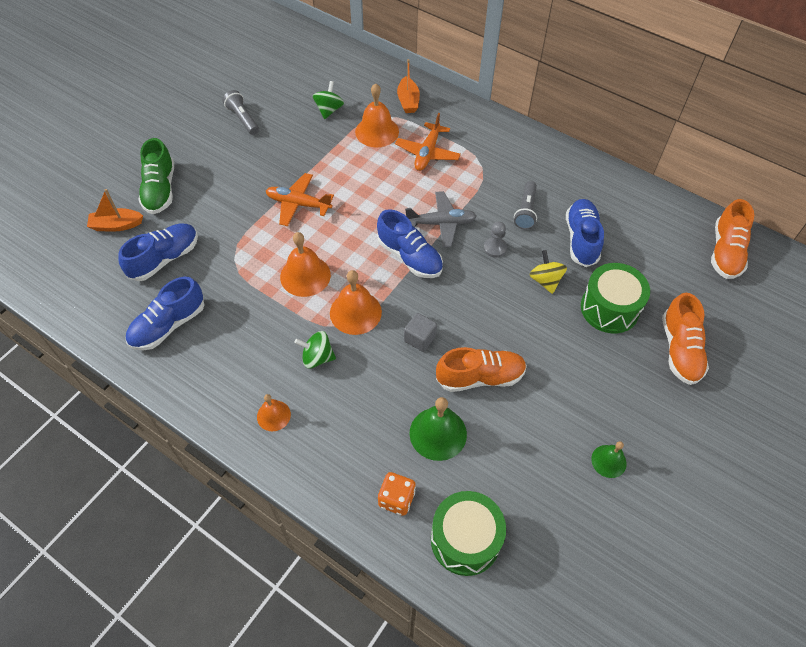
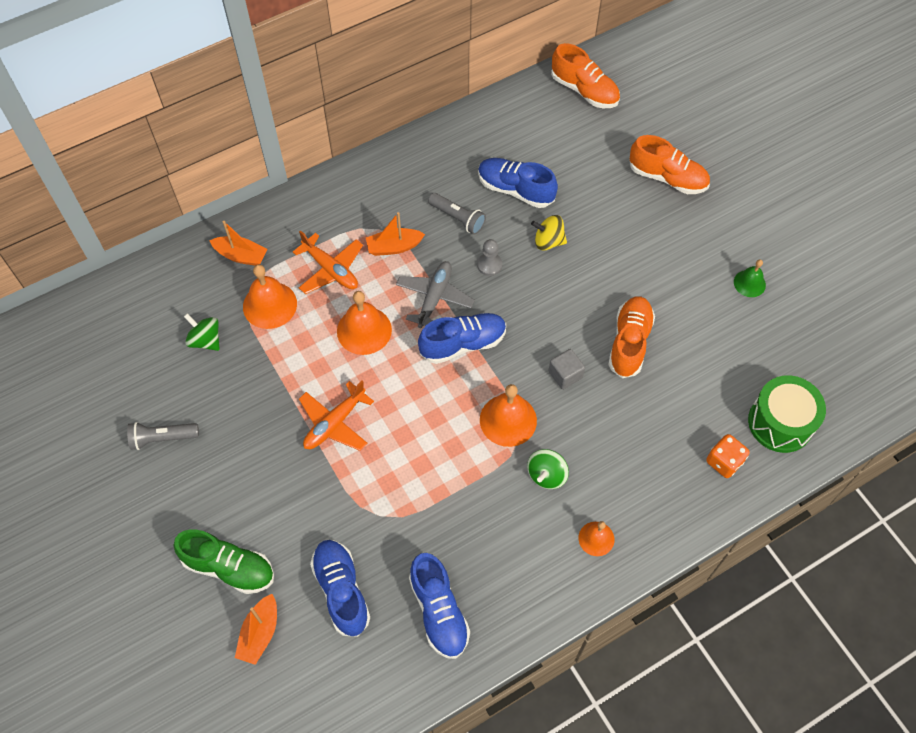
camera: 65 degrees left, 5 degrees up
orange bell [280,232,331,297] -> orange bell moved to [337,291,392,355]
green bell [409,397,467,461] -> none
green drum [581,263,650,334] -> none
none -> orange boat [366,212,425,256]

